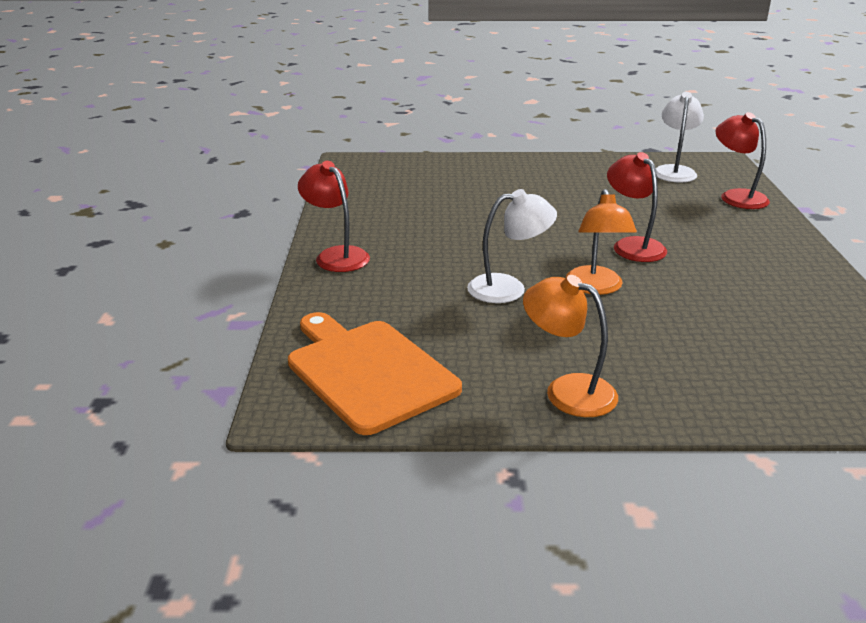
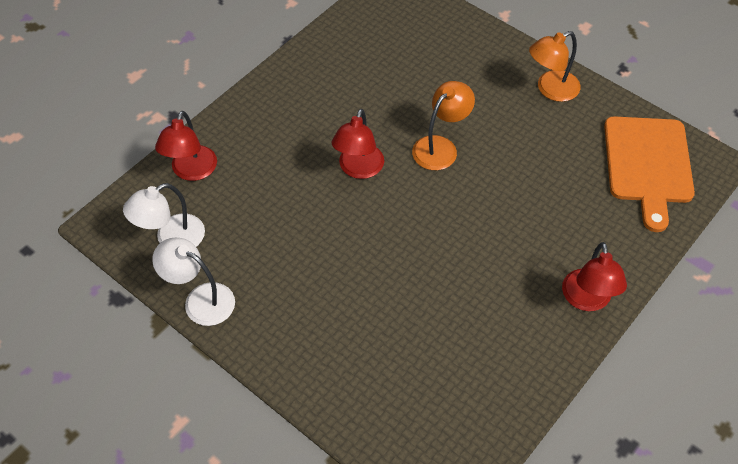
camera: 140 degrees left, 25 degrees up
white lamp [467,189,557,303] -> white lamp moved to [152,238,235,326]
orange lamp [523,275,618,417] -> orange lamp turned 75 degrees clockwise [529,31,581,102]

